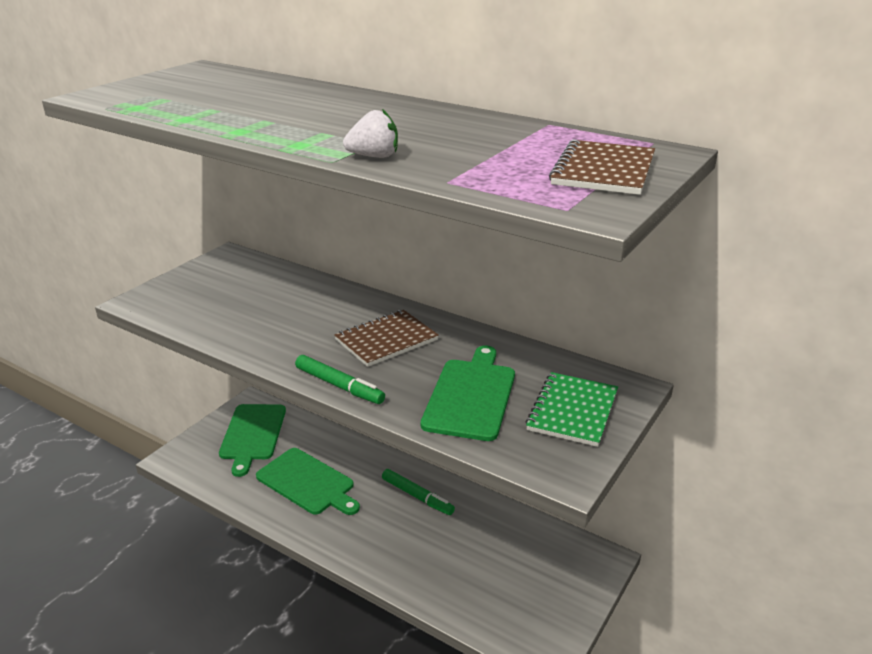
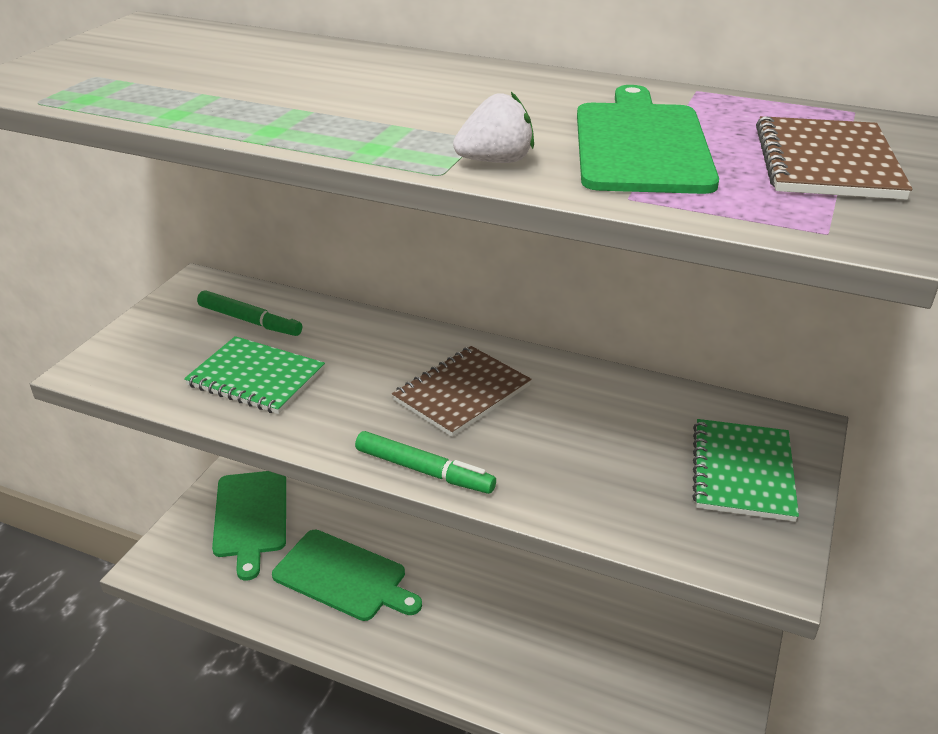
camera: 10 degrees left, 5 degrees up
green marker [382,469,455,515] -> green marker moved to [197,290,302,336]
green cutting board [421,345,515,441] -> green cutting board moved to [577,85,719,194]
none -> green notebook [184,336,325,414]

